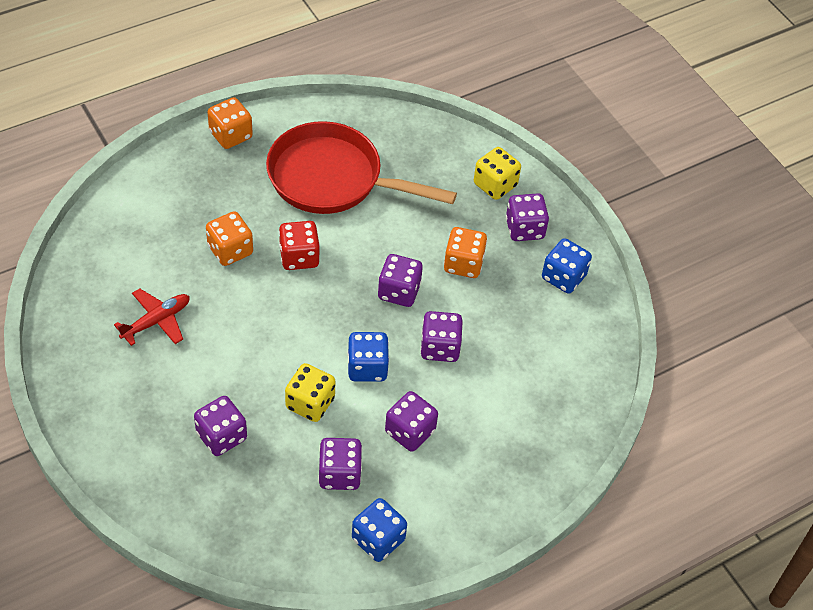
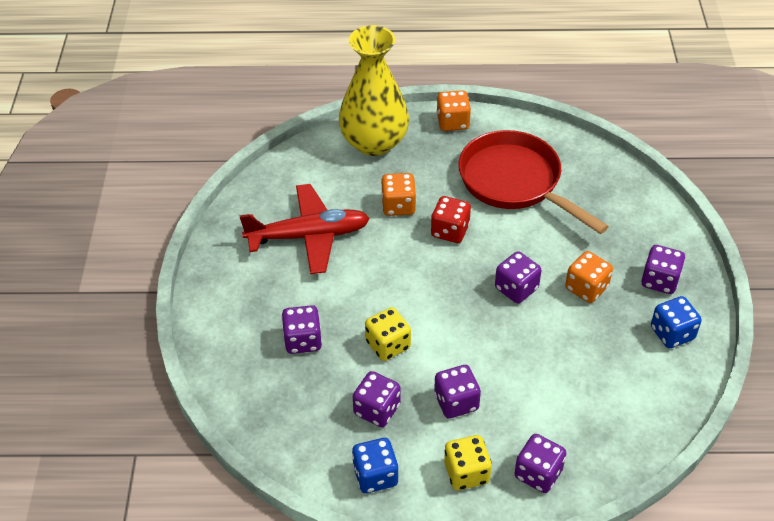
camera: 35 degrees right, 5 degrees down
red plane [114,289,190,346] -> red plane [239,184,370,274], size x1.79
blue dice [347,332,389,382] -> none
purple dice [420,311,463,362] -> purple dice moved to [514,434,566,493]
yellow dice [474,147,521,200] -> yellow dice moved to [444,435,492,490]
none -> yellow vase [339,25,409,156]

